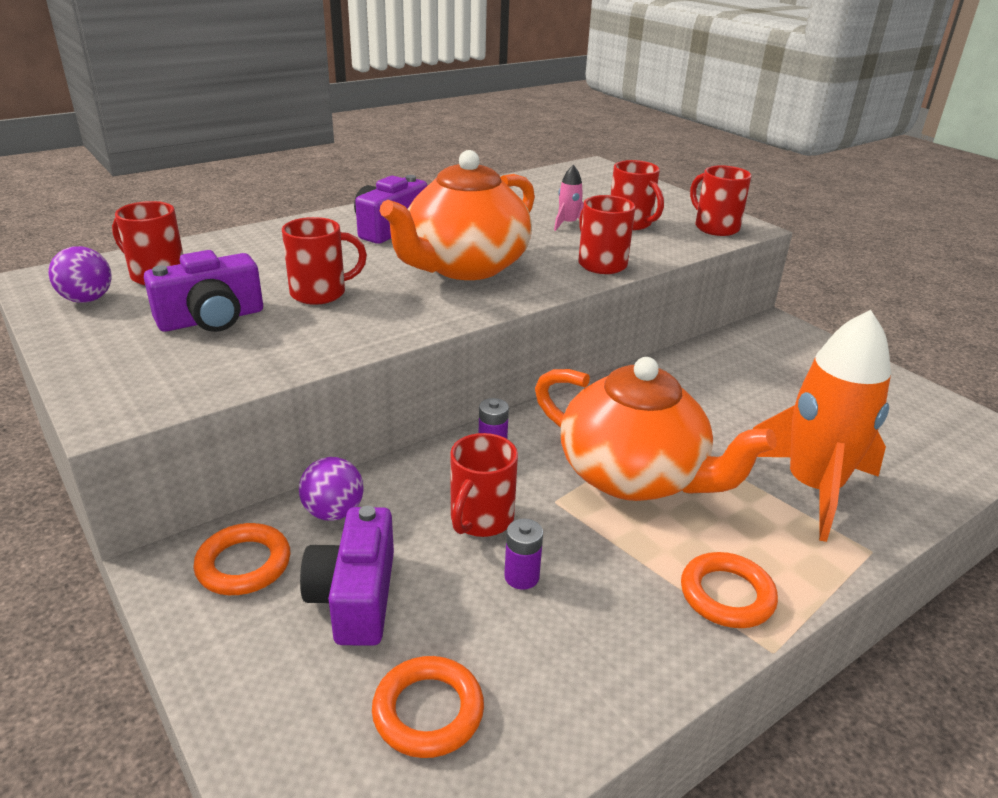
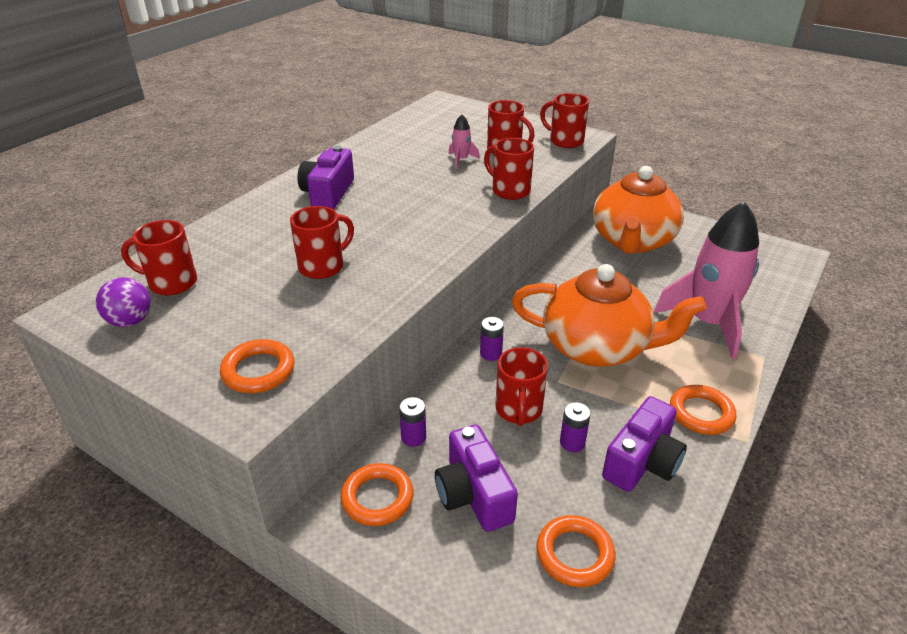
camera: 20 degrees left, 5 degrees up
purple camera [144,250,263,332] -> purple camera moved to [602,396,687,492]
purple ball [299,457,364,521] -> purple battery [399,397,426,447]
orange teapot [380,150,535,280] -> orange teapot moved to [593,166,684,254]
orange rocket [753,310,891,542] -> pink rocket [654,201,759,359]
none -> orange ring [220,339,295,393]

